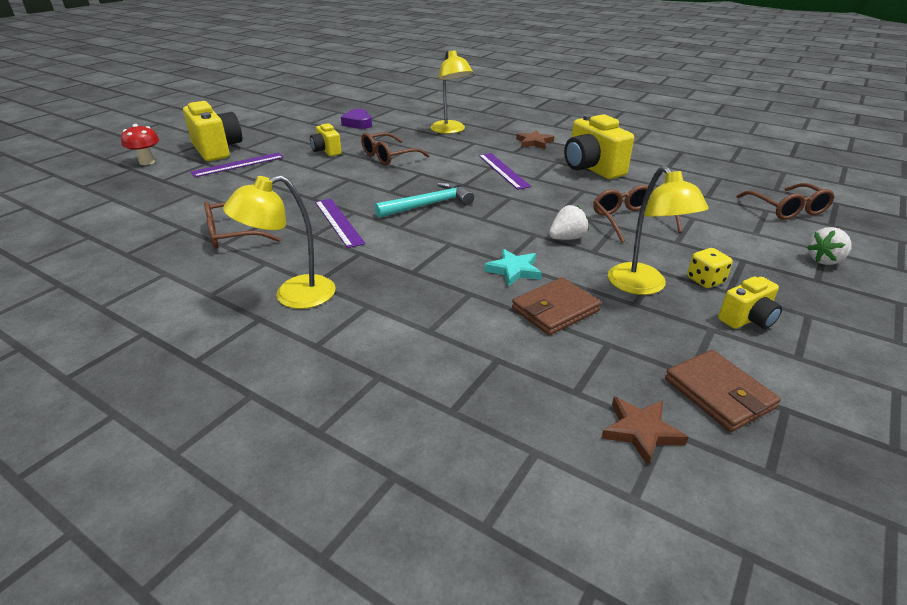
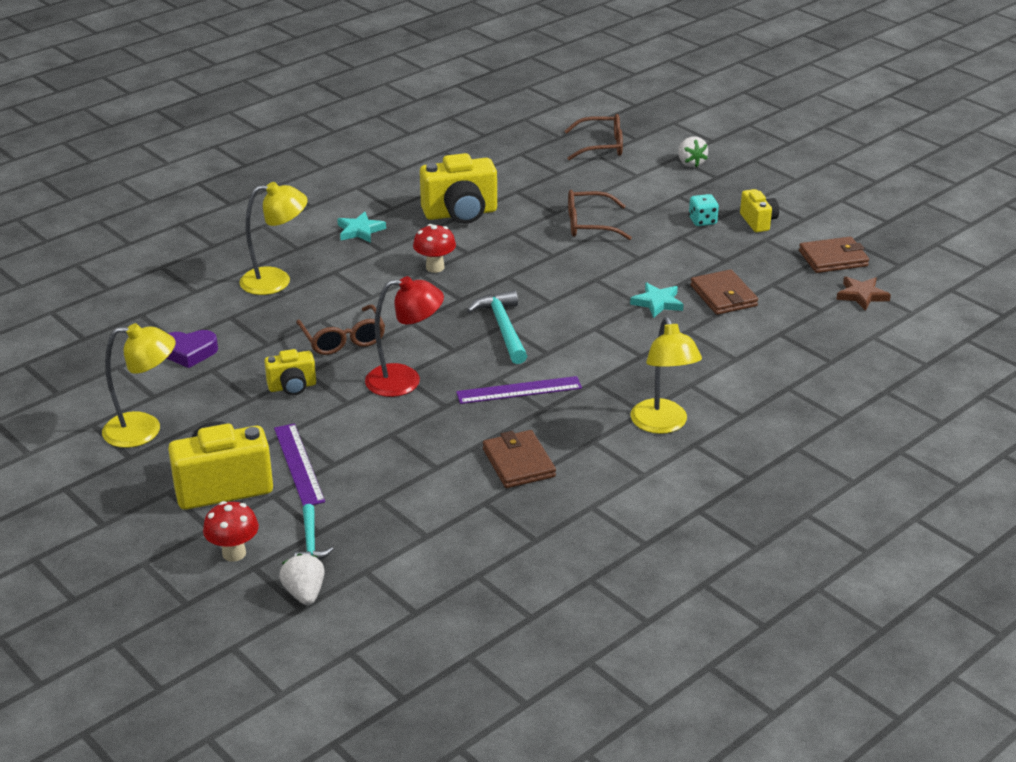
camera: 75 degrees left, 0 degrees up
brown glasses [204,202,280,249] -> brown wallet [483,430,556,488]
purple ruler [478,153,531,190] -> red mushroom [413,224,456,273]
brown star [516,130,554,149] -> turquoise star [337,212,386,243]
white strawberry [549,205,589,240] -> white strawberry moved to [279,554,325,605]
yellow lamp [608,165,709,295] -> yellow lamp moved to [102,323,175,448]
yellow dice [687,248,733,288] -> turquoise dice [689,194,719,226]
none -> turquoise hammer [294,504,333,560]
none -> red lamp [365,276,444,397]

